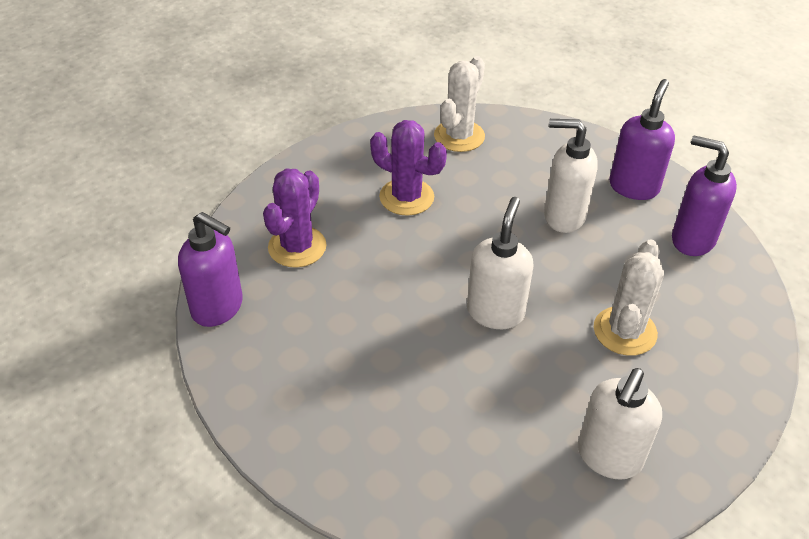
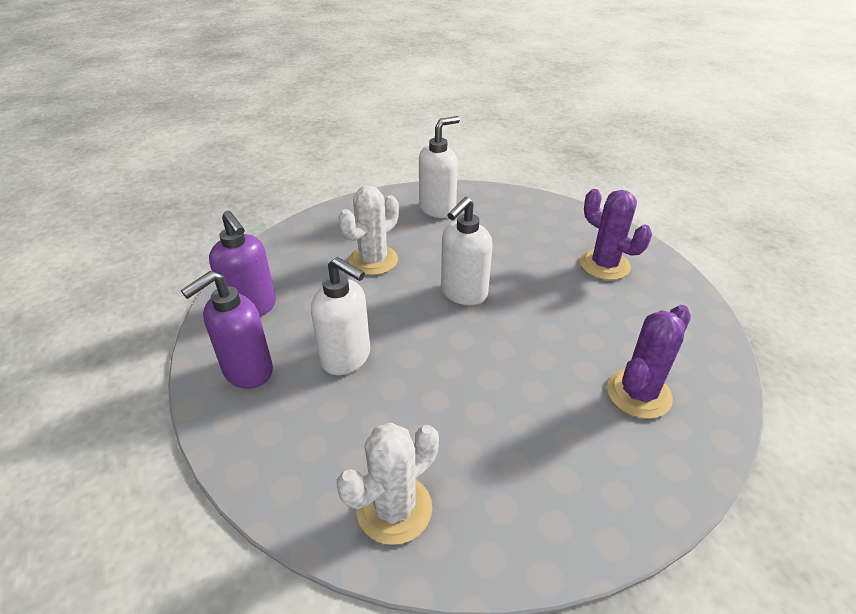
camera: 160 degrees left, 5 degrees down
purple soap dispenser [178,212,243,327] -> none
purple cactus [370,120,447,216] -> purple cactus moved to [580,189,652,280]

